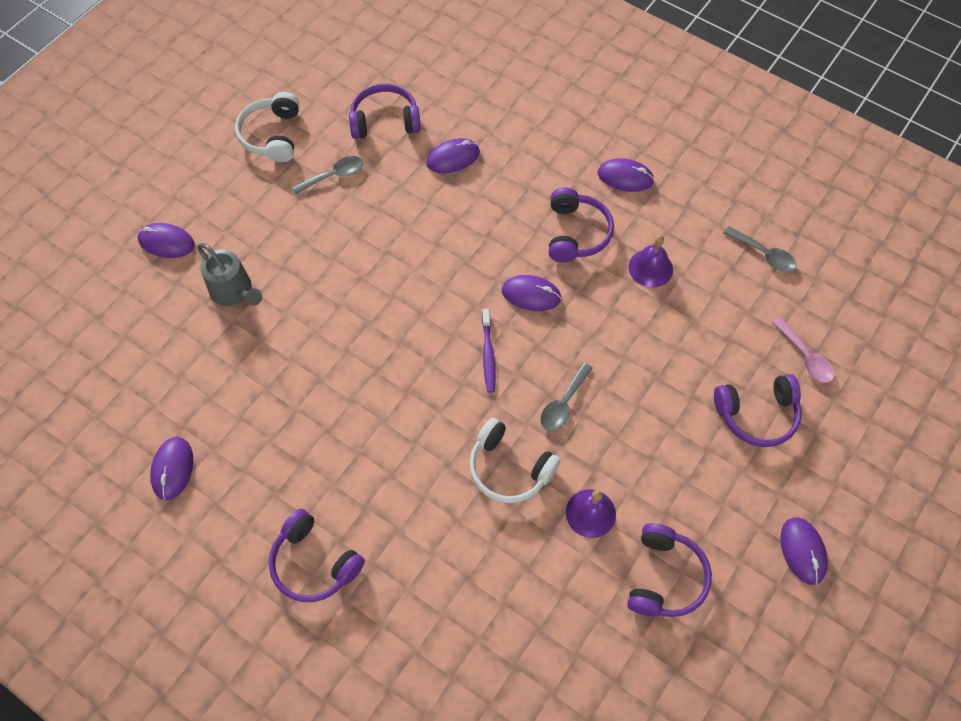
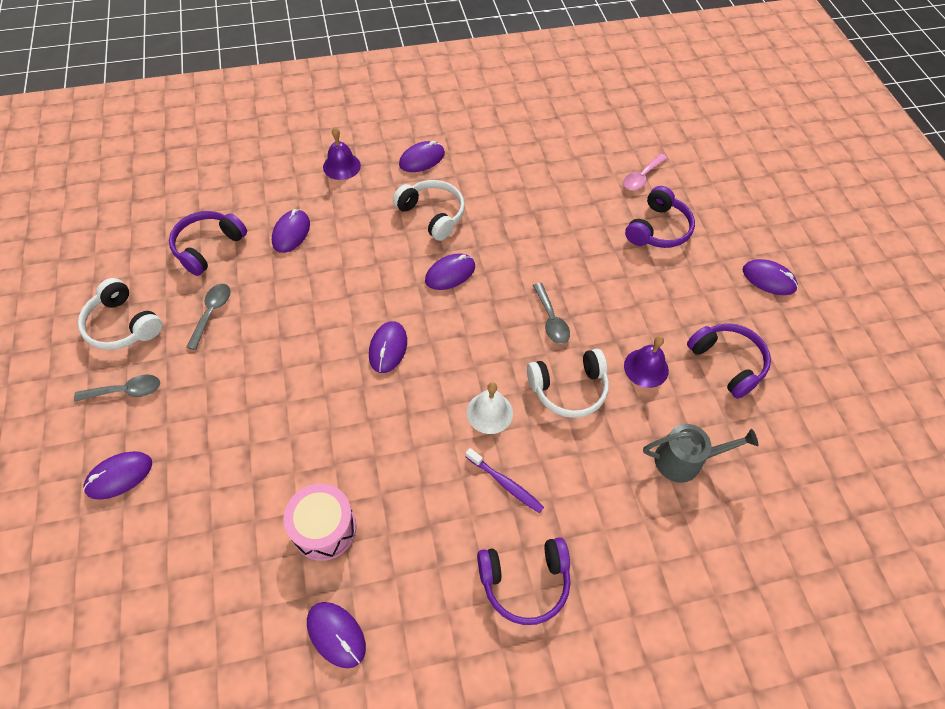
camera: 50 degrees left, 5 degrees down
grey watering can [197,243,262,306] -> grey watering can moved to [643,424,758,483]
purple toothbrush [482,309,496,393] -> purple toothbrush moved to [465,448,544,513]
purple headphones [549,187,614,262] -> white headphones [393,180,465,241]
purple bell [629,235,673,288] -> purple bell moved to [323,127,361,180]
grey spoon [723,226,797,272] -> grey spoon moved to [74,375,160,402]
pink spoon [772,317,834,383] -> pink spoon turned 120 degrees clockwise [623,154,667,190]
none -> pink drum [284,484,356,561]
none -> purple mouse [369,321,407,373]
none -> white bell [467,382,513,434]

